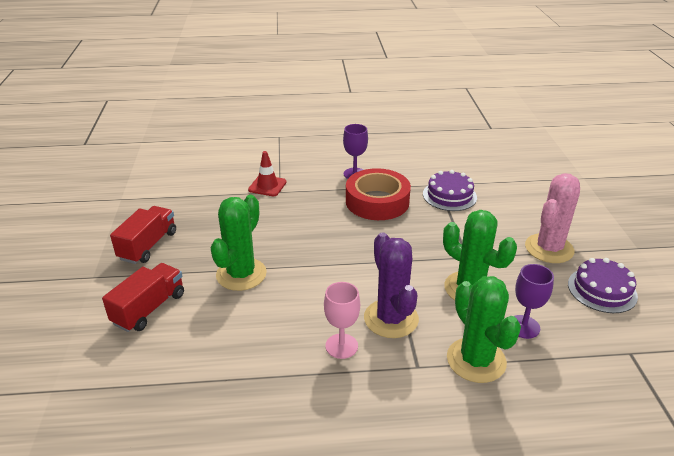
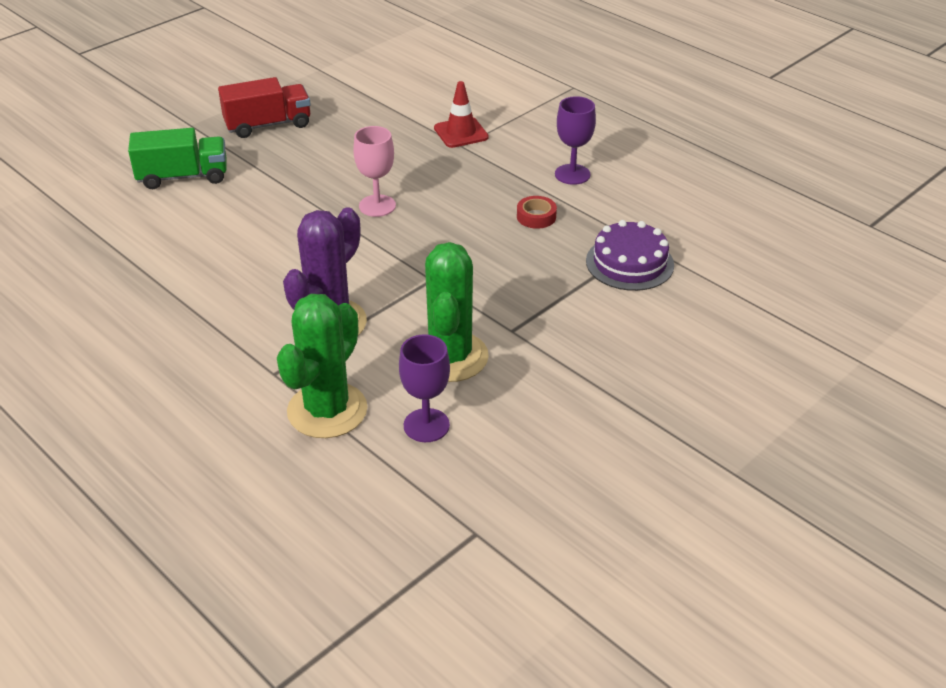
camera: 50 degrees right, 5 degrees up
red truck [102,263,184,332] -> green truck [128,128,227,189]
green cactus [210,195,267,291] -> none
pink goblet [324,282,360,359] -> pink goblet moved to [353,126,396,217]
red tape [346,168,411,220] -> red tape [517,196,557,229], size x0.40
pink cactus [525,173,580,263] -> none
purple cake [568,258,638,313] -> none

